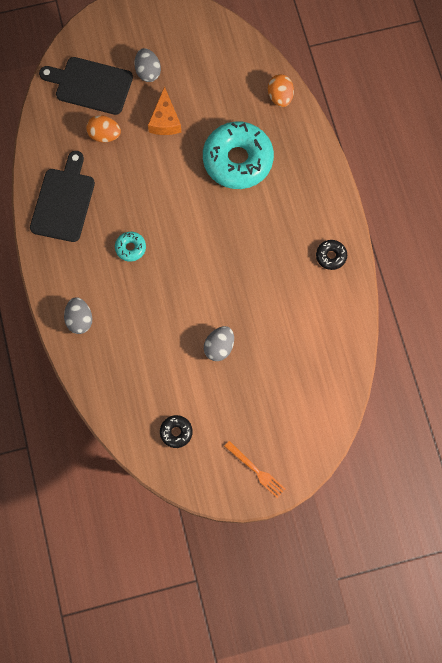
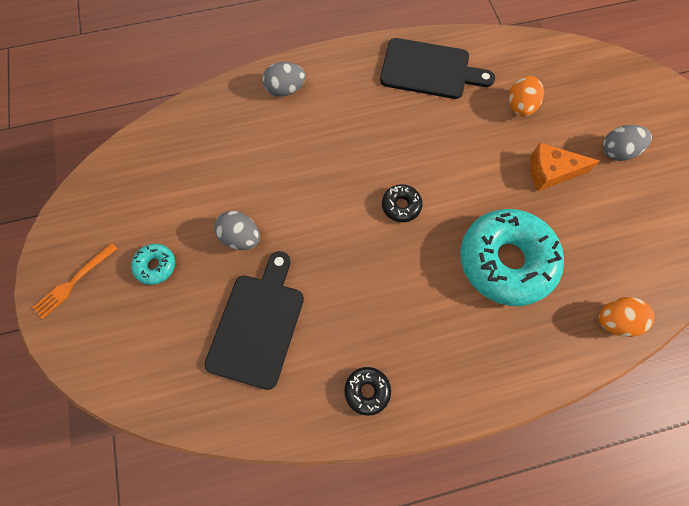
camera: 90 degrees right, 5 degrees down
black cutting board [39,57,133,115] -> black cutting board moved to [205,251,304,390]
turquoise donut [115,232,146,262] -> turquoise donut moved to [131,244,175,285]
black donut [160,415,193,448] -> black donut moved to [382,184,422,222]

